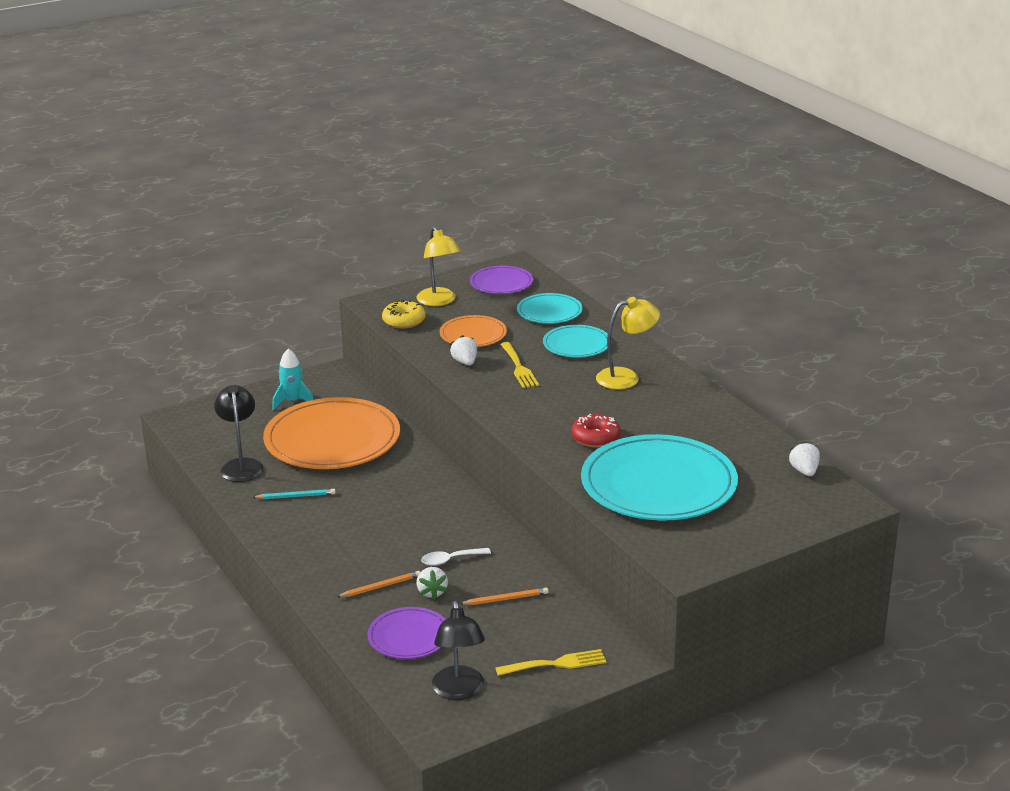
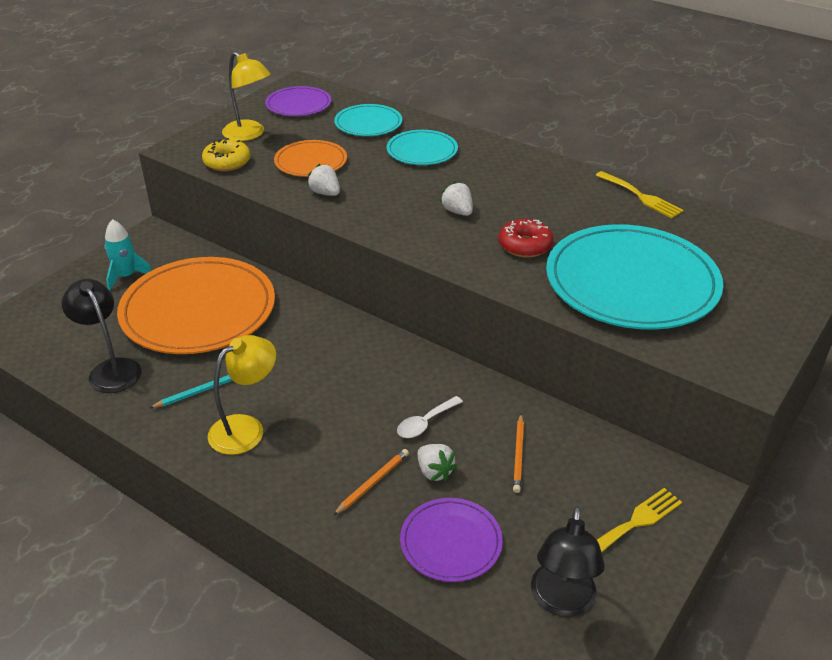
camera: 25 degrees left, 10 degrees up
black lamp [432,601,485,700] -> black lamp turned 45 degrees clockwise [531,506,605,617]
orange pencil [460,587,549,605] -> orange pencil turned 135 degrees clockwise [513,414,524,493]
yellow fork [500,342,539,388] -> yellow fork moved to [595,171,684,218]
yellow lamp [596,297,660,389] -> yellow lamp moved to [208,335,276,455]
white strawberry [789,441,820,476] -> white strawberry moved to [440,181,473,216]

